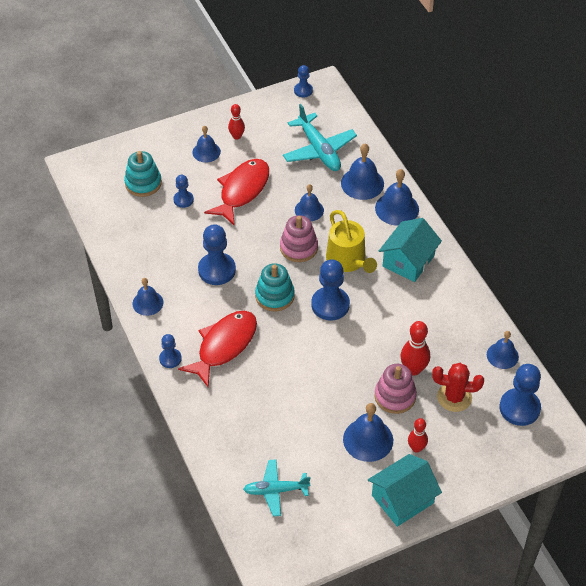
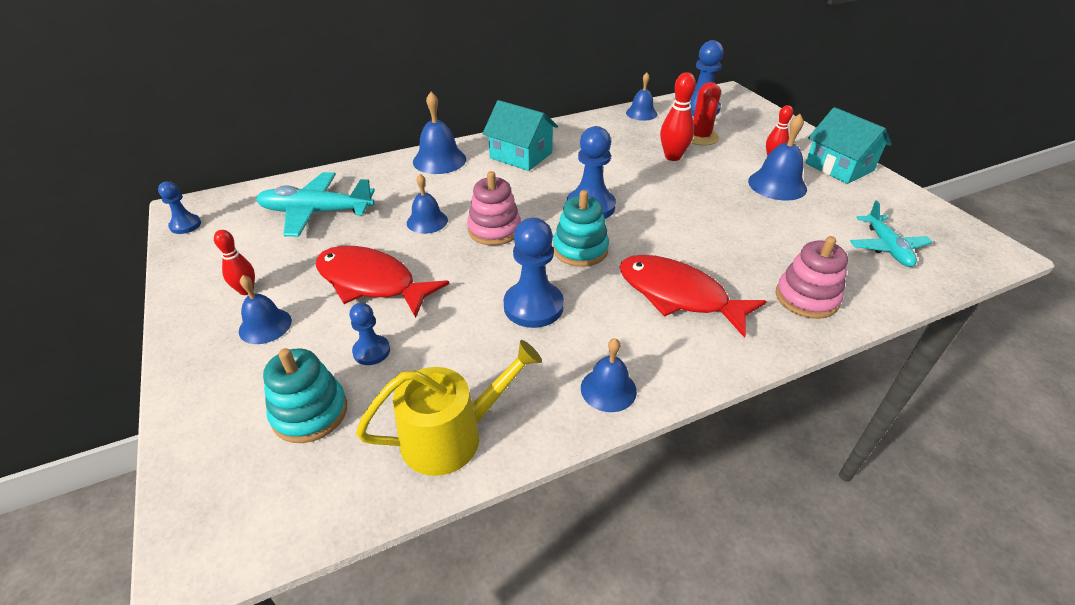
camera: 90 degrees left, 10 degrees down
blue pawn [159,334,182,368] -> none
turquoise plane [283,104,357,171] -> turquoise plane turned 150 degrees counterclockwise [256,172,375,237]
yellow watering can [326,210,377,273] -> yellow watering can moved to [356,340,542,476]
blue bell [341,144,384,200] -> none
pink stacking toy [374,364,417,414] -> pink stacking toy moved to [776,236,848,319]

